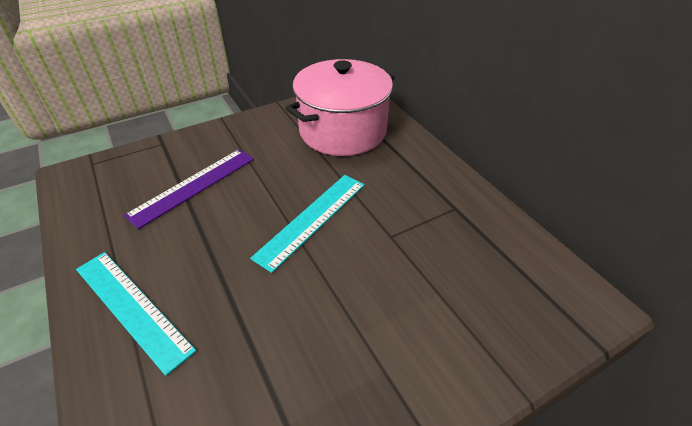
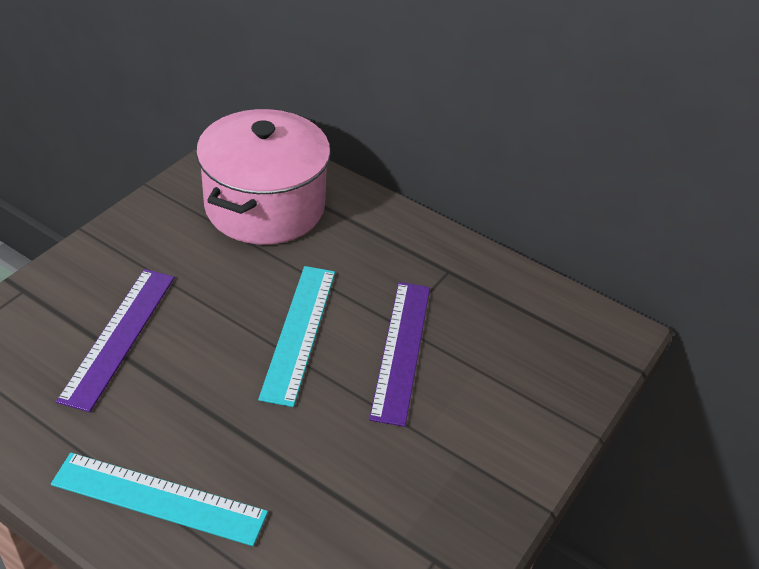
camera: 30 degrees left, 0 degrees up
none -> purple ruler [369,282,430,427]

